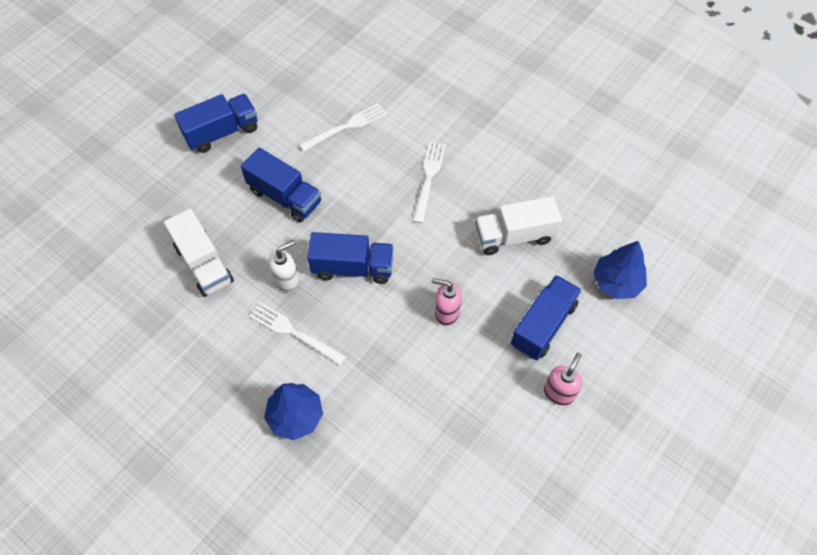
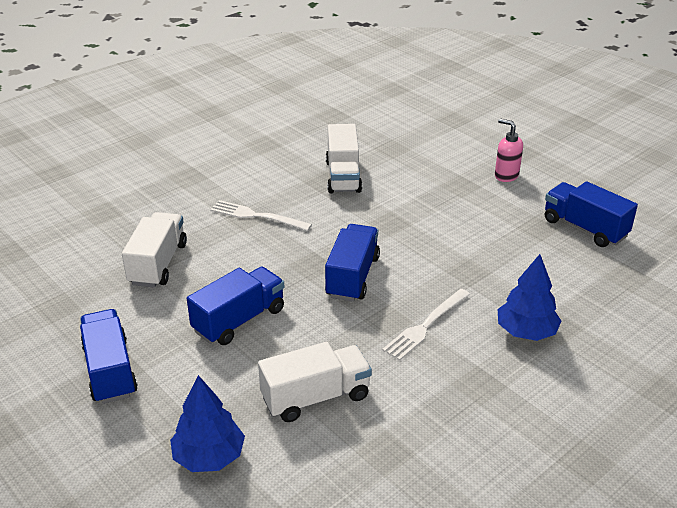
camera: 80 degrees left, 25 degrees down
white soap dispenser [268,240,300,293] -> none
white fork [299,103,387,151] -> white truck [122,212,187,287]
pink soap dispenser [432,278,462,326] -> none
blue truck [511,275,582,360] -> blue truck moved to [545,181,638,247]
blue tree [593,241,647,299] -> blue tree moved to [170,375,245,472]

